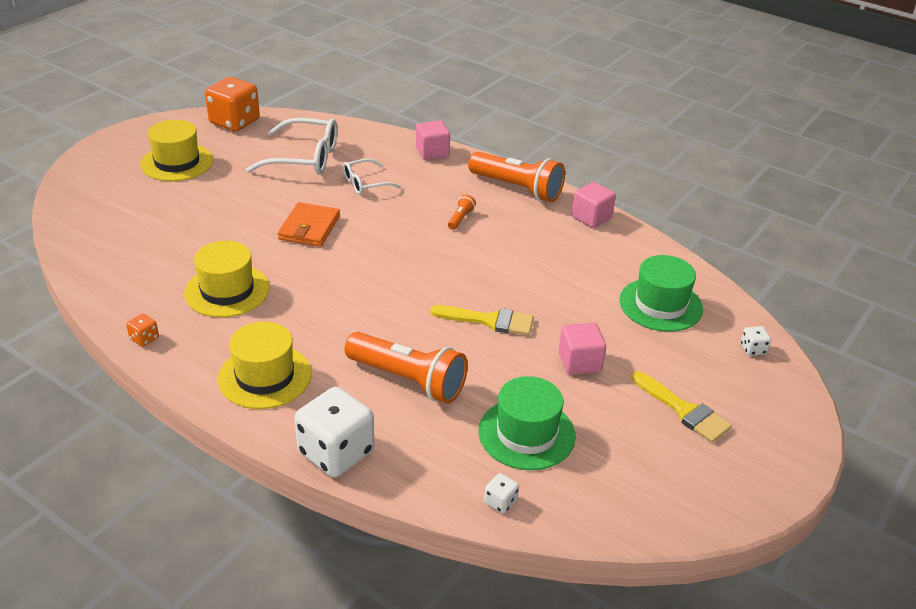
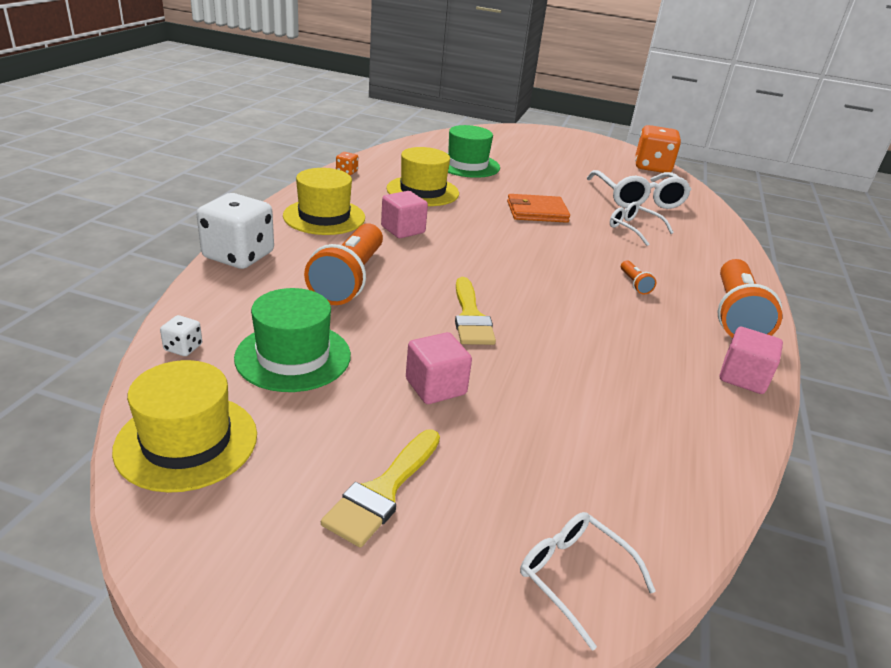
camera: 70 degrees right, 5 degrees down
yellow hat [141,120,213,181] -> yellow hat moved to [112,360,257,493]
pink cube [416,120,450,160] -> pink cube moved to [381,191,428,238]
orange flashlight [448,194,476,230] -> orange flashlight turned 75 degrees clockwise [621,260,656,295]
green hat [619,255,703,332] -> green hat moved to [447,125,500,178]
white dice [740,326,771,356] -> white glasses [520,512,656,651]

